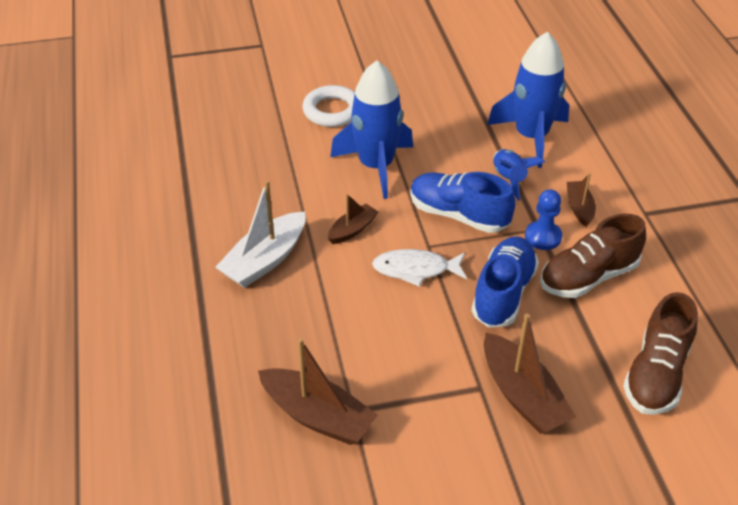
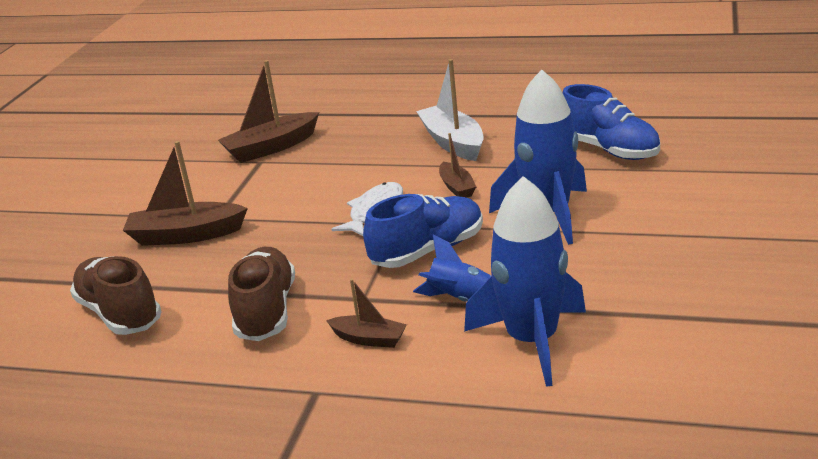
camera: 120 degrees right, 15 degrees down
white ring [302,85,355,127] -> none
blue shoe [471,236,539,328] -> blue shoe moved to [562,84,660,160]
blue pawn [525,189,562,250] -> none

